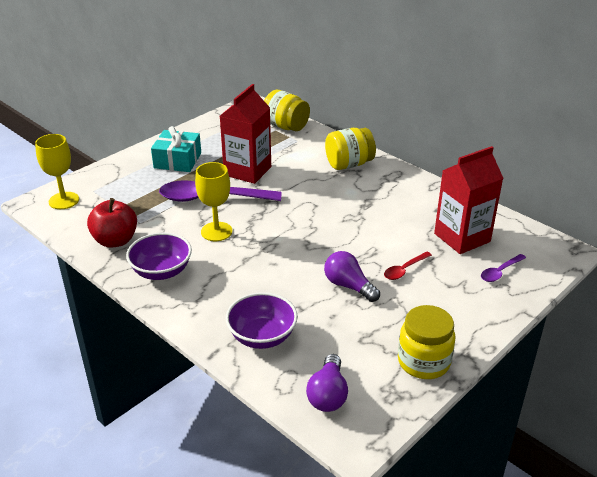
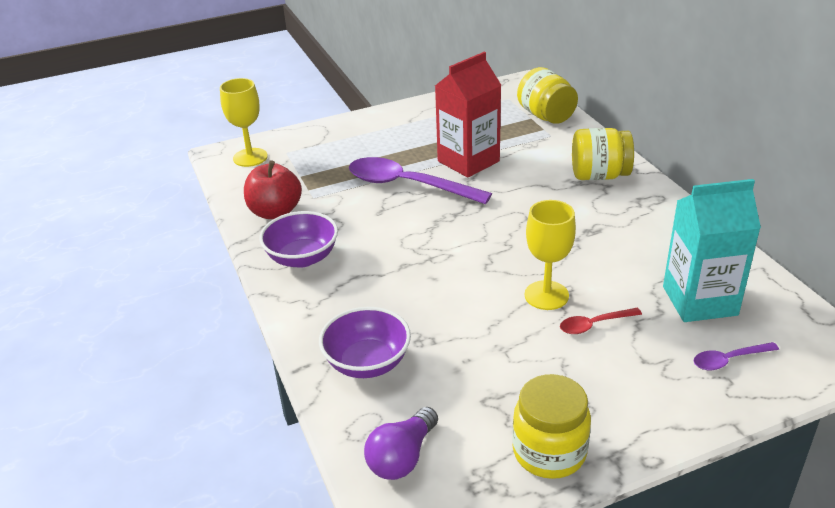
camera: 25 degrees right, 0 degrees up
turquoise gift [151,126,201,172] -> none
yellow goblet [195,162,232,241] -> yellow goblet moved to [525,200,576,310]
purple light bulb [324,251,380,302] -> none
red carton [434,146,503,254] -> turquoise carton [663,179,761,322]

